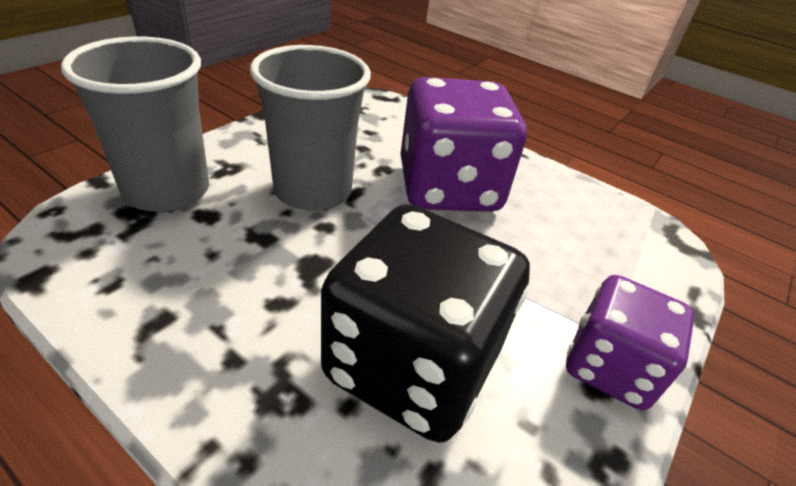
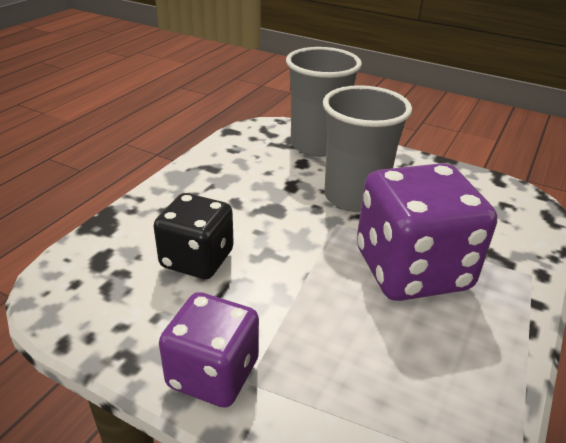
camera: 85 degrees right, 5 degrees down
black dice [321,204,530,443] -> black dice [154,193,234,279], size x0.62

